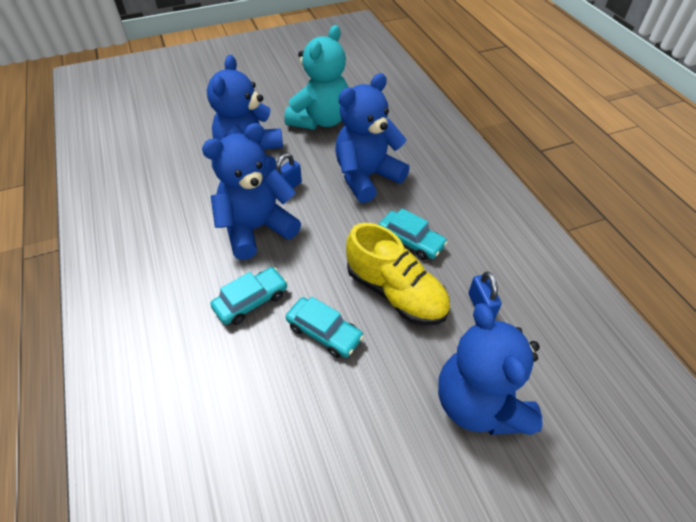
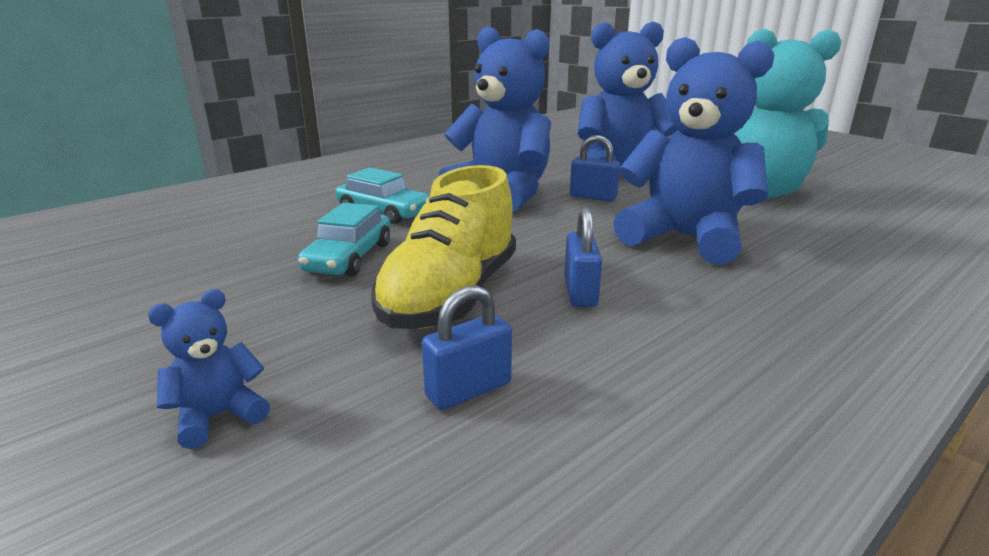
camera: 70 degrees right, 25 degrees down
turquoise car [379,208,448,260] -> blue padlock [564,207,602,307]
blue teddy bear [438,303,543,435] -> blue teddy bear [148,289,270,449], size x0.42

